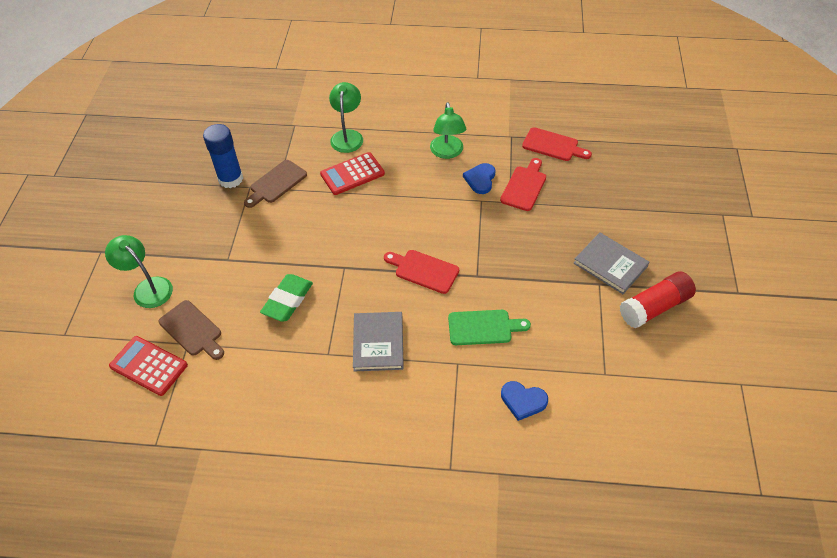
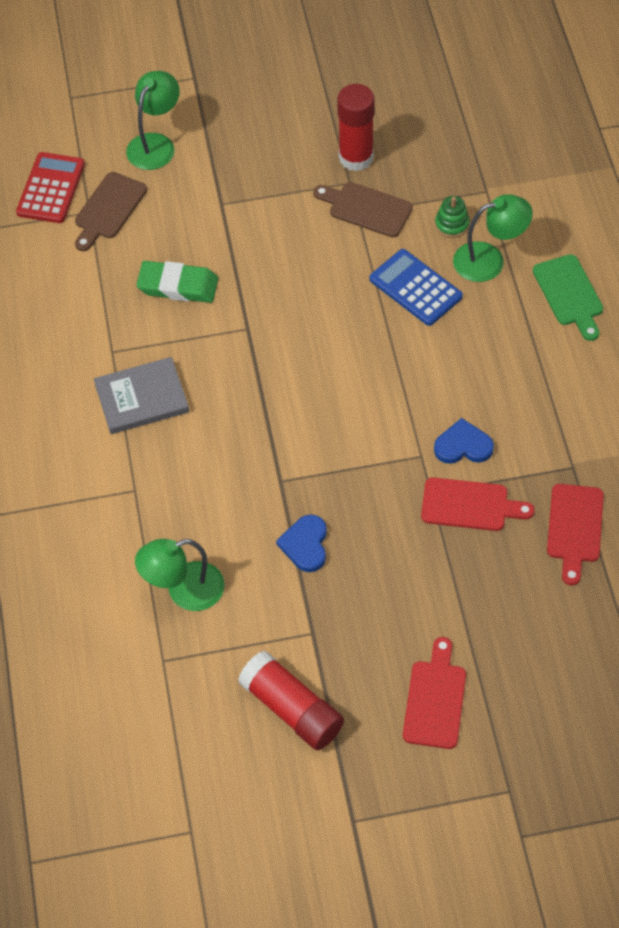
camera: 75 degrees right, 5 degrees up
blue glue stick [203,124,243,188] -> red glue stick [337,84,375,171]
red calculator [320,152,385,195] -> blue calculator [369,249,463,326]
red cutting board [384,250,459,294] -> red cutting board moved to [403,637,466,749]
green lamp [430,102,466,159] -> green lamp moved to [135,539,225,611]
green cutting board [448,310,531,345] -> green cutting board moved to [533,254,603,341]
blue heart [501,381,548,421] -> blue heart moved to [276,515,327,572]
grey book [573,233,649,294] -> none
none -> green stacking toy [435,196,470,238]

